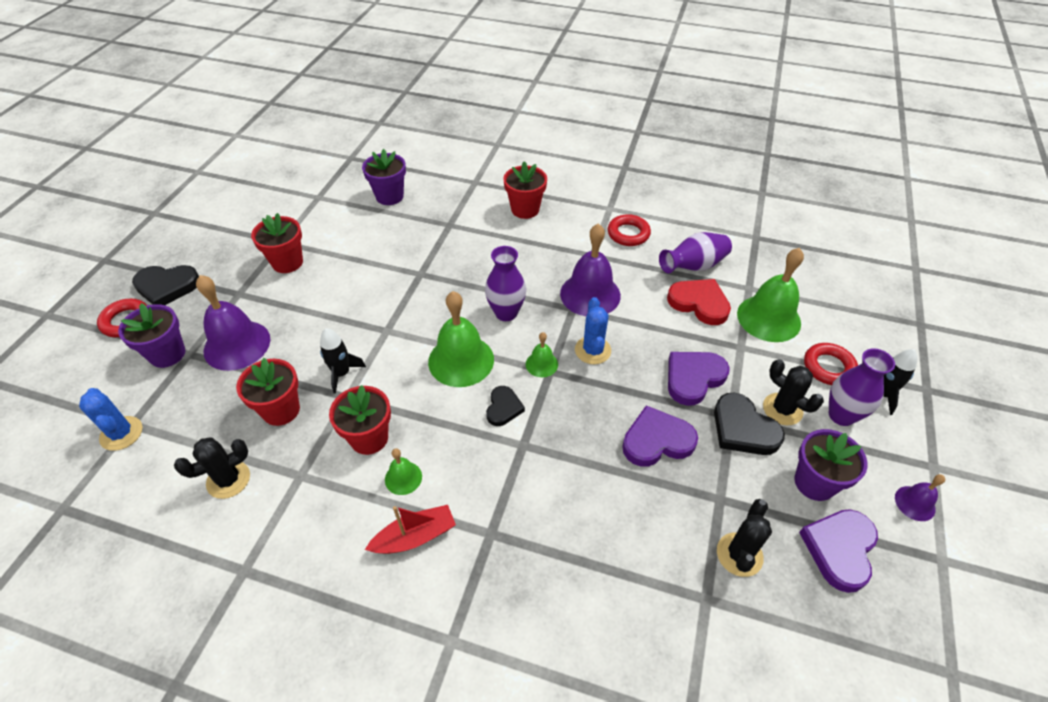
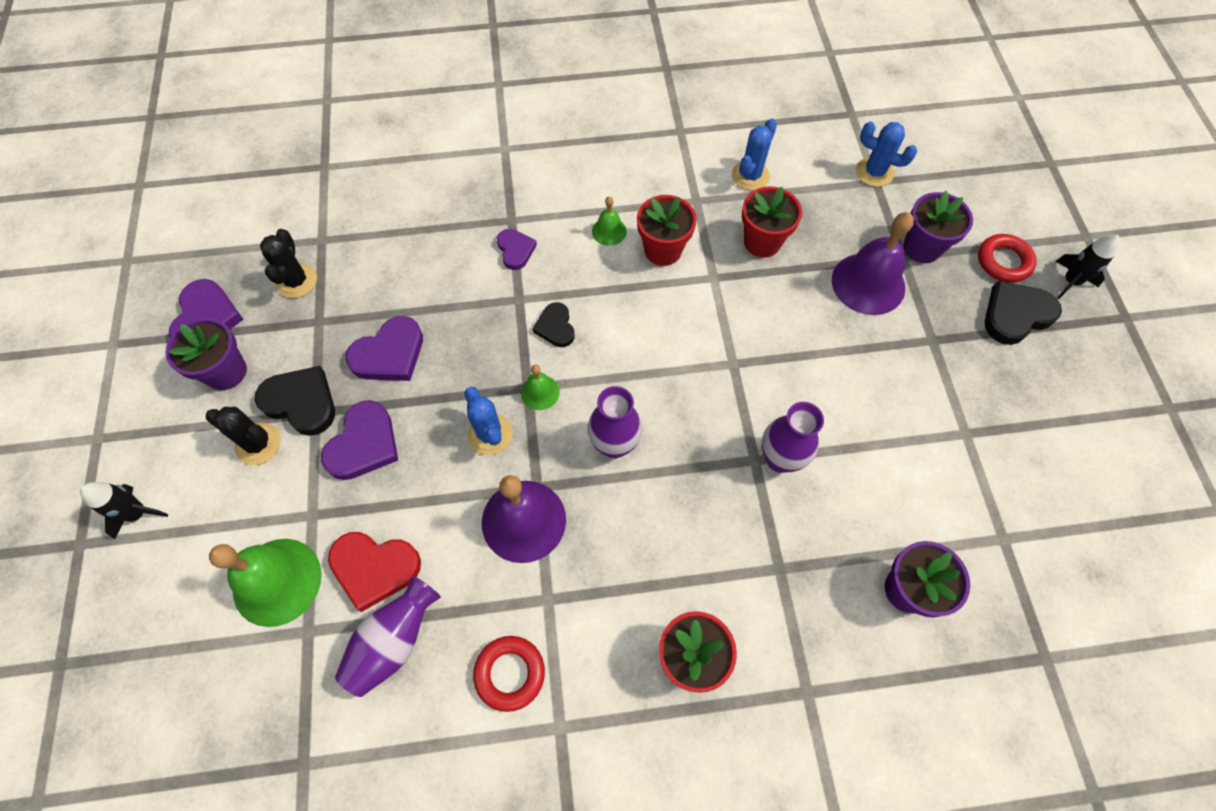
camera: 155 degrees right, 15 degrees up
black cactus [174,438,250,499] -> blue cactus [732,119,777,191]
red flower pot [251,213,303,273] -> none
black rocket [320,328,366,394] -> black rocket moved to [1056,235,1120,299]
red boat [365,505,456,554] -> none
green bell [428,291,494,387] -> none
red ring [804,343,858,385] -> none
purple vase [829,348,895,426] -> purple vase moved to [762,402,824,473]
purple bell [895,474,945,521] -> none
none -> purple heart [497,229,537,270]

